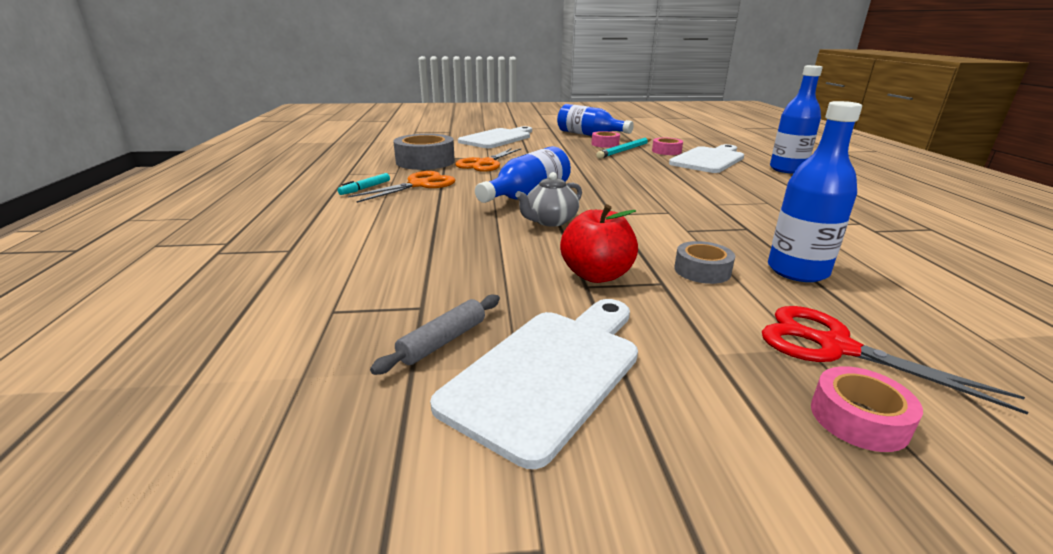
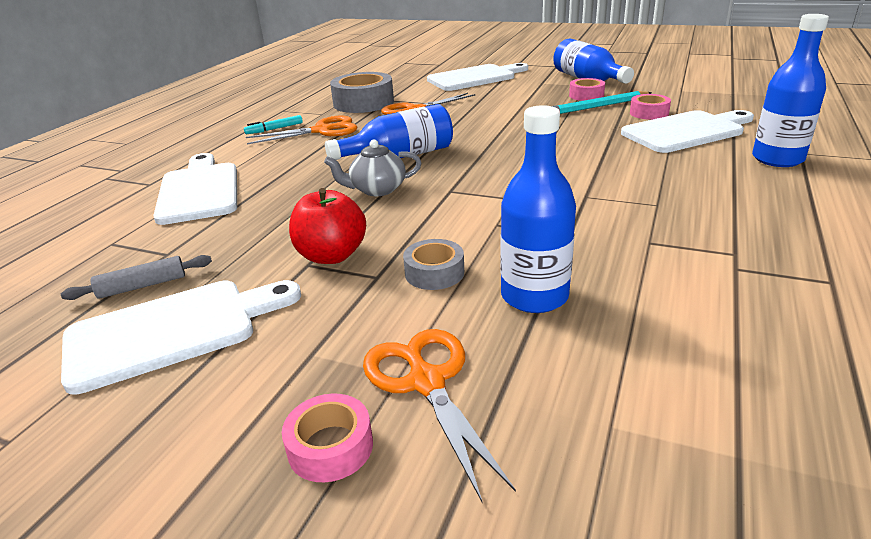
camera: 30 degrees right, 5 degrees up
red scissors [762,306,1029,414] -> orange scissors [363,329,516,502]
none -> white cutting board [153,153,237,225]

